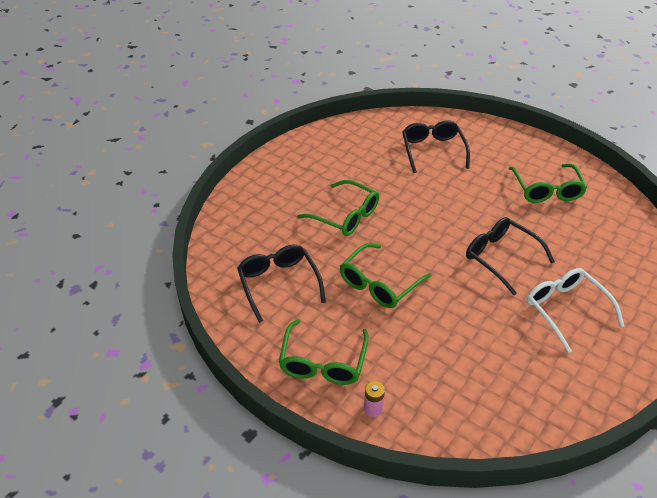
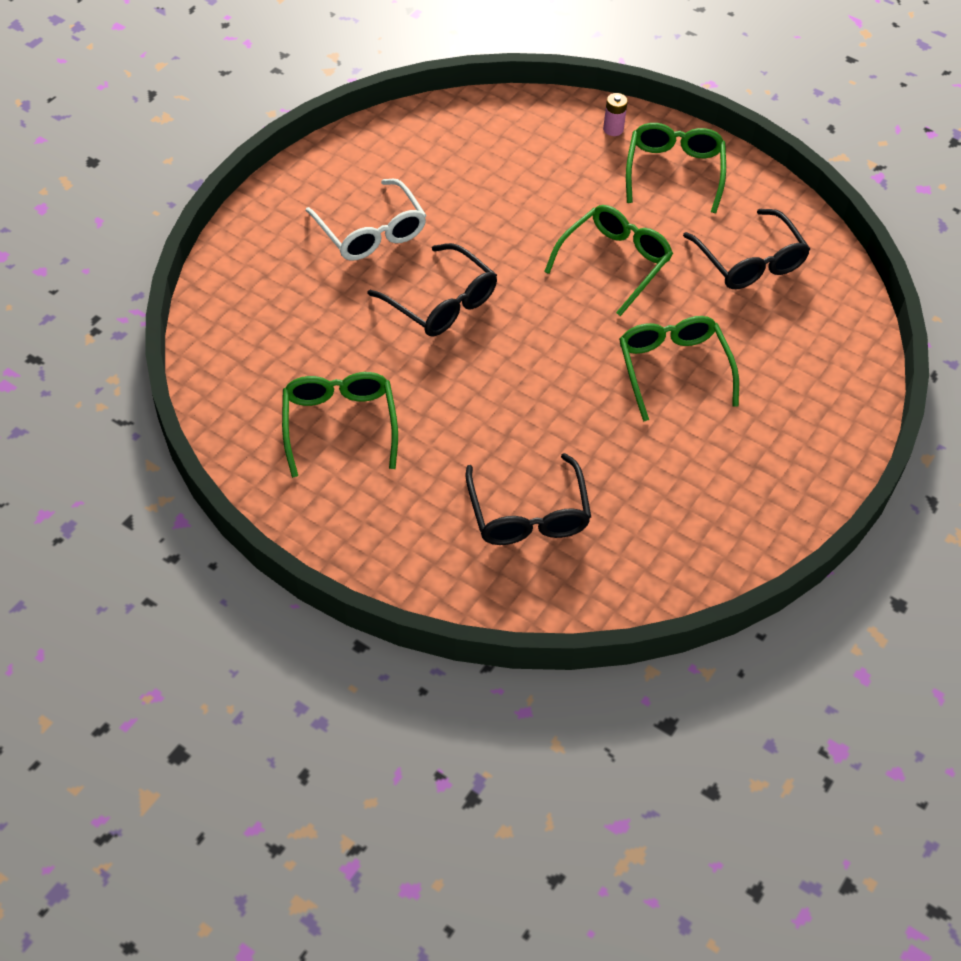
camera: 175 degrees right, 10 degrees up
green glasses [297,180,379,236] -> green glasses turned 45 degrees clockwise [619,316,739,422]

